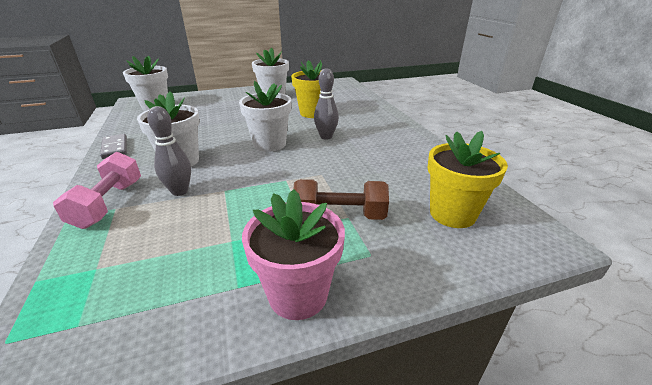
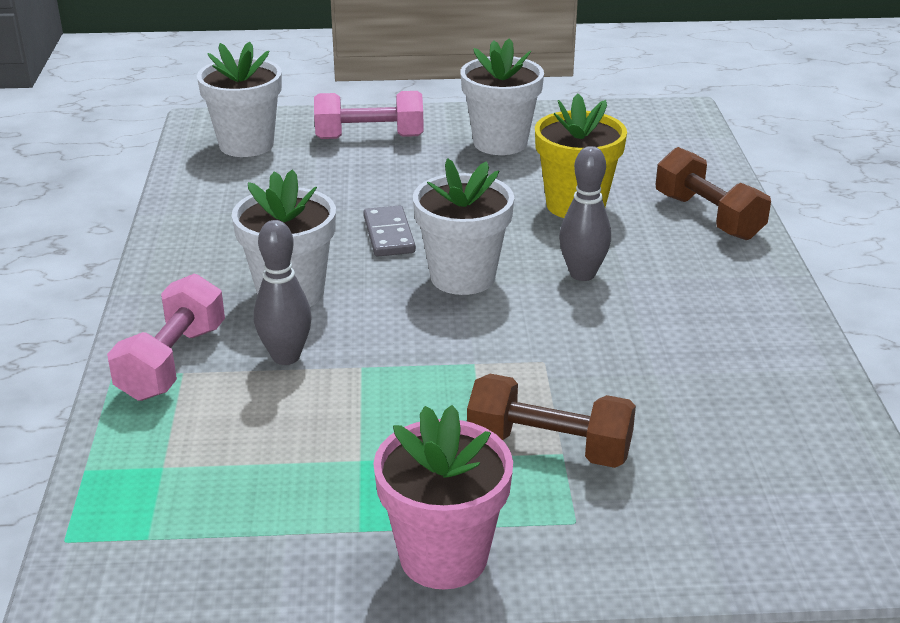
camera: 15 degrees right, 0 degrees up
grey domino [100,134,127,159] -> grey domino moved to [363,205,416,256]
yellow flower pot [427,131,508,228] -> none
none -> pink dumbbell [314,91,424,139]
none -> brown dumbbell [656,147,771,240]

